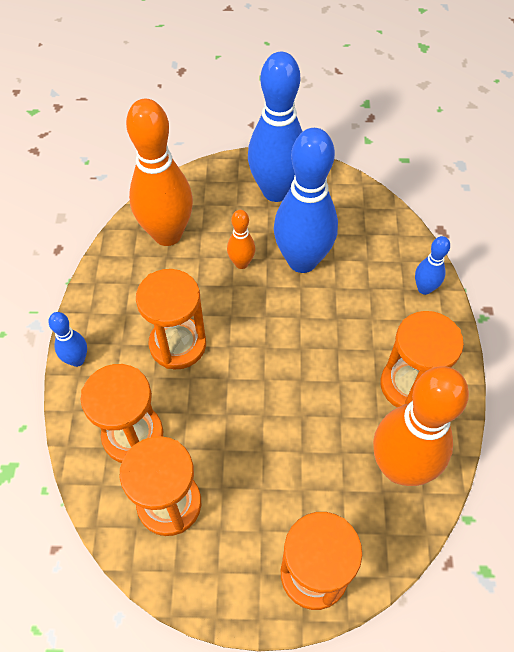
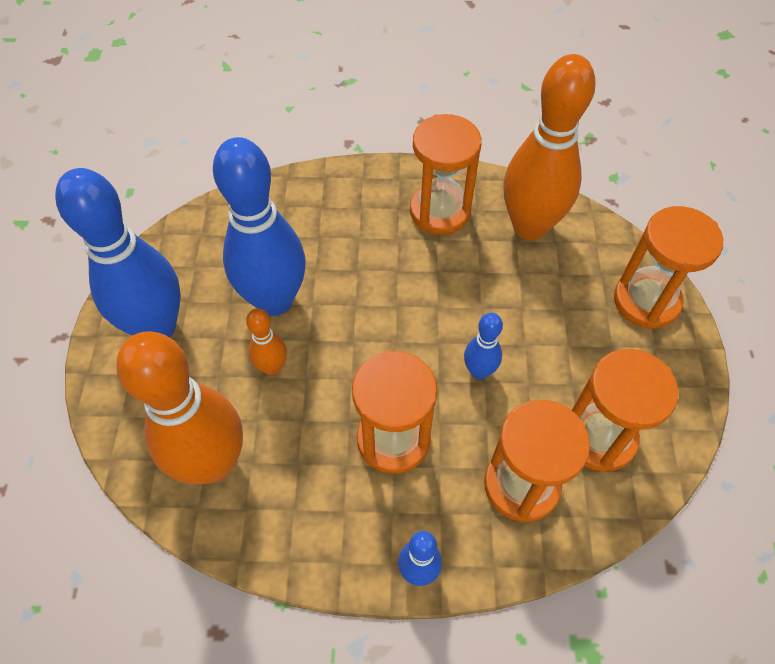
camera: 90 degrees left, 0 degrees up
blue bowling pin [415,236,450,295] -> blue bowling pin moved to [464,313,503,379]

